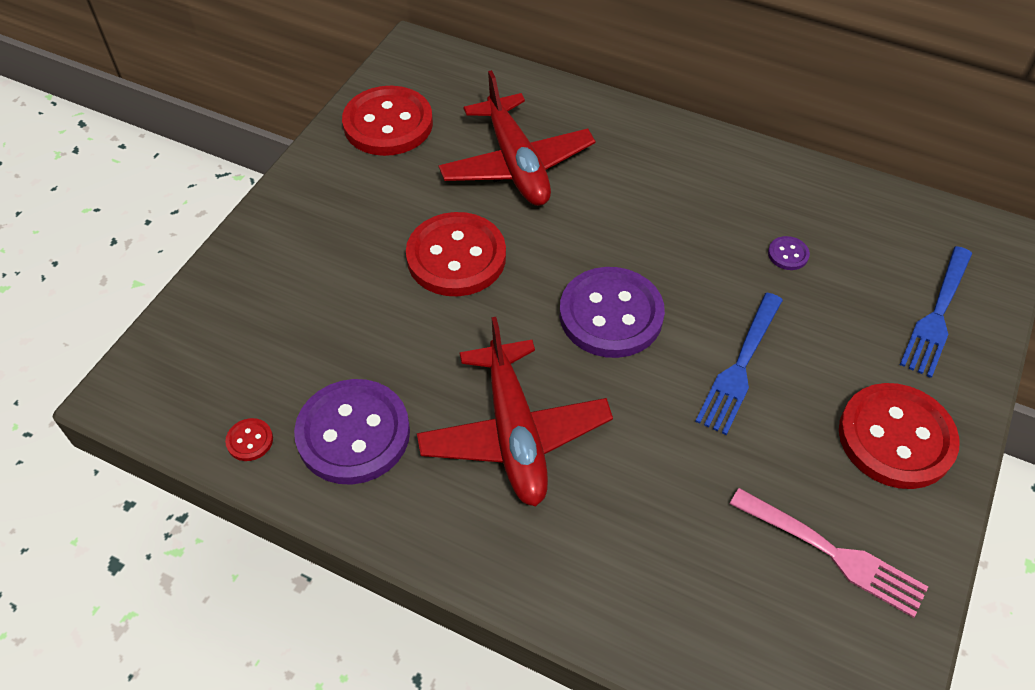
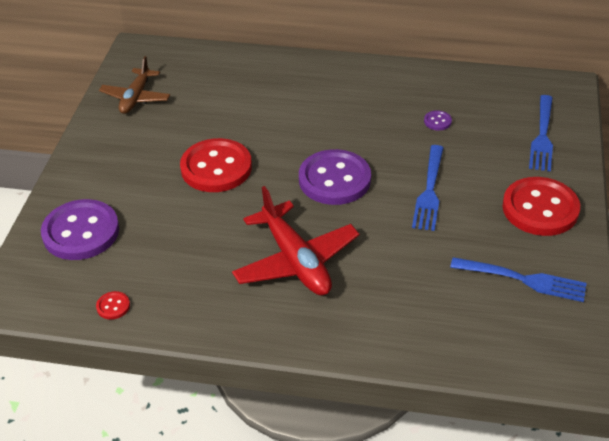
camera: 15 degrees left, 10 degrees down
purple button [294,379,410,485] -> purple button moved to [41,199,119,260]
red button [342,86,433,156] -> brown plane [99,56,170,114]
red plane [438,70,595,206] -> none
pink fork [730,488,928,618] -> blue fork [450,257,587,302]

